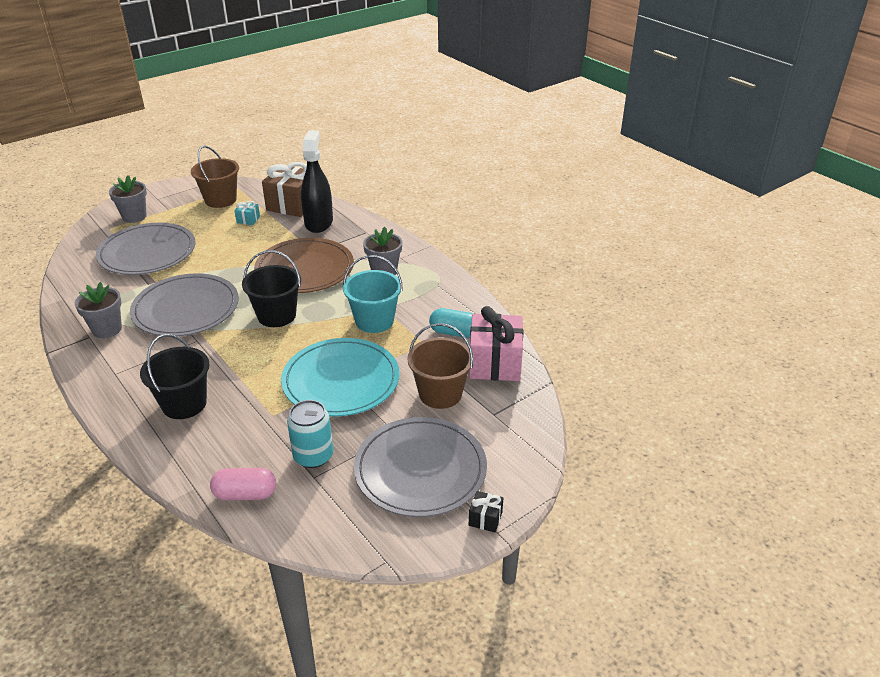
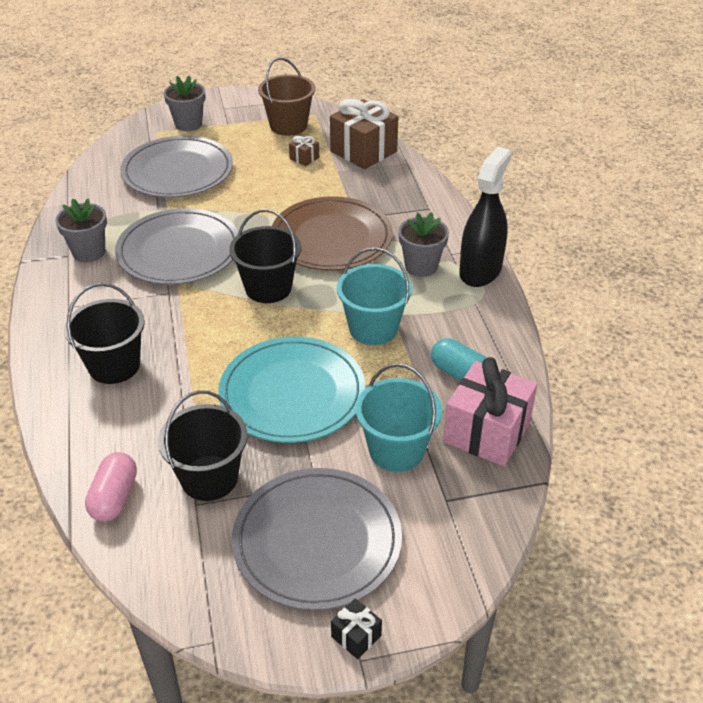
camera: 25 degrees right, 5 degrees up
pink capsule [210,468,276,501] -> pink capsule turned 75 degrees clockwise [85,452,137,522]
turquoise gift [234,201,260,225] -> brown gift [289,135,319,166]
turquoise can [287,400,333,468] -> black bucket [158,390,248,501]
black spray bottle [301,130,333,233] -> black spray bottle moved to [459,147,512,287]
brown bucket [407,323,474,409] -> turquoise bucket [356,363,442,472]

